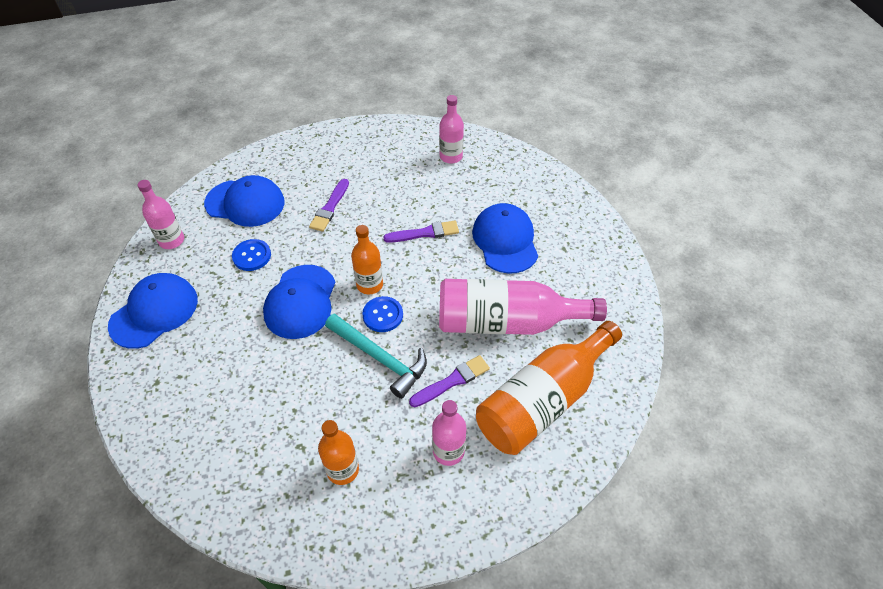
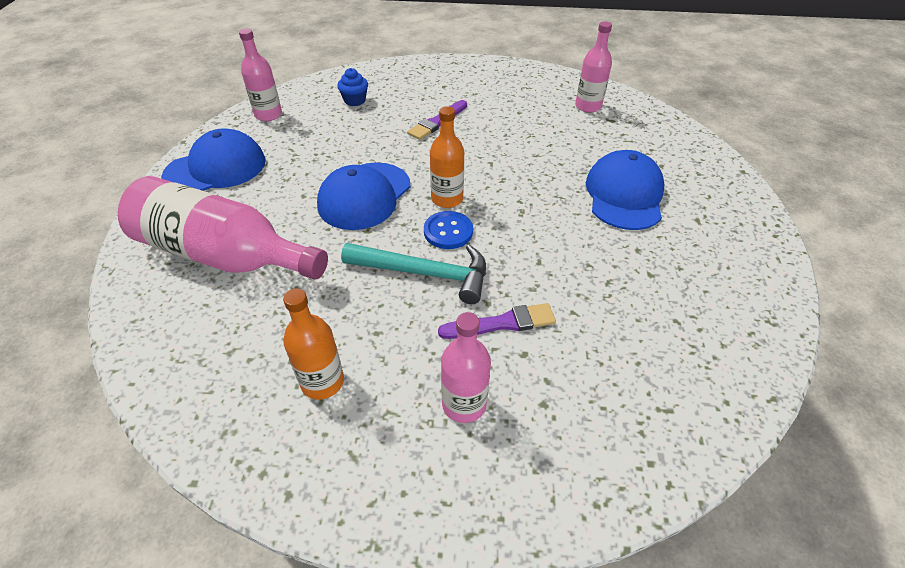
camera: 20 degrees right, 5 degrees down
blue cap [204,175,285,227] -> blue cupcake [337,68,368,106]
blue button [232,239,271,271] -> none
turquoise hammer [325,313,427,399] -> turquoise hammer turned 45 degrees counterclockwise [341,243,486,304]
purple brush [383,221,459,243] -> none
pink bottle [439,279,607,335] -> pink bottle moved to [118,176,328,279]
orange bottle [476,321,622,455] -> none

